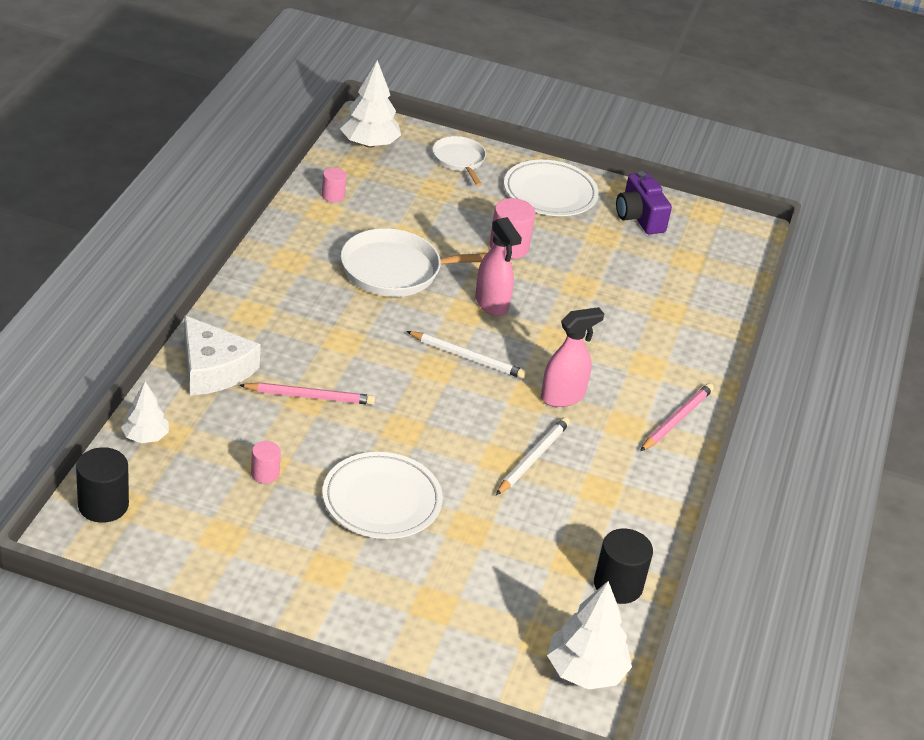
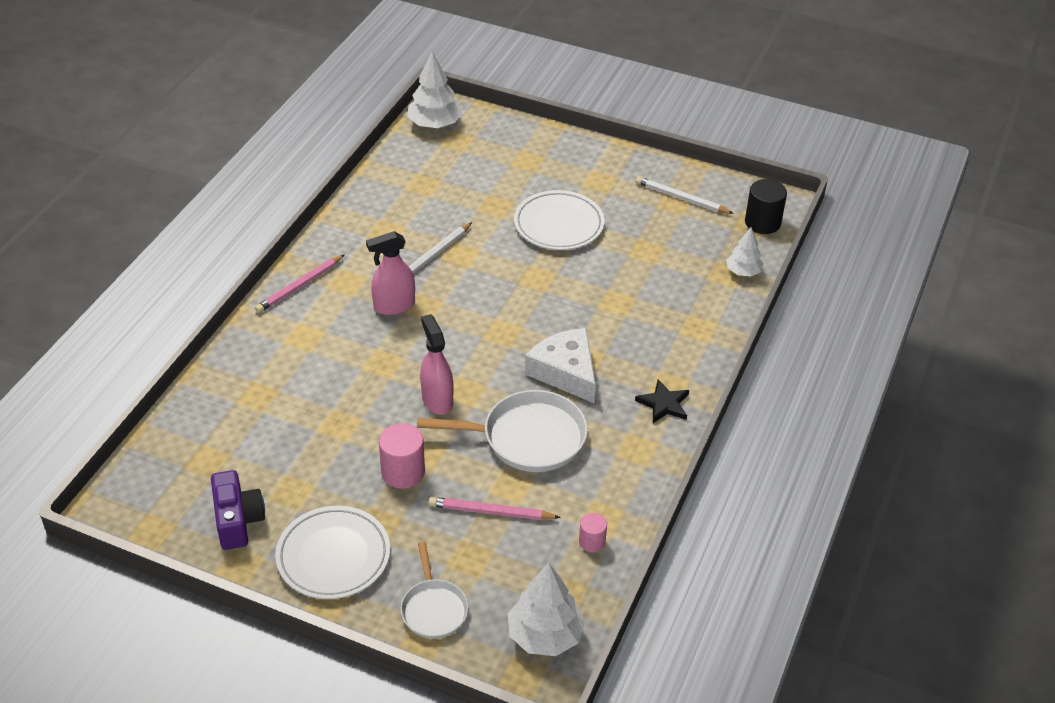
camera: 170 degrees left, 5 degrees up
white cheese [184,315,261,396] -> white cheese moved to [525,328,596,403]
pink pencil [239,382,375,405] -> pink pencil moved to [429,497,561,520]
pink cylinder [251,441,281,484] -> none
white pencil [406,331,527,379] -> white pencil moved to [636,176,734,214]
black cylinder [594,529,653,604] -> none
none -> black star [635,379,689,423]

